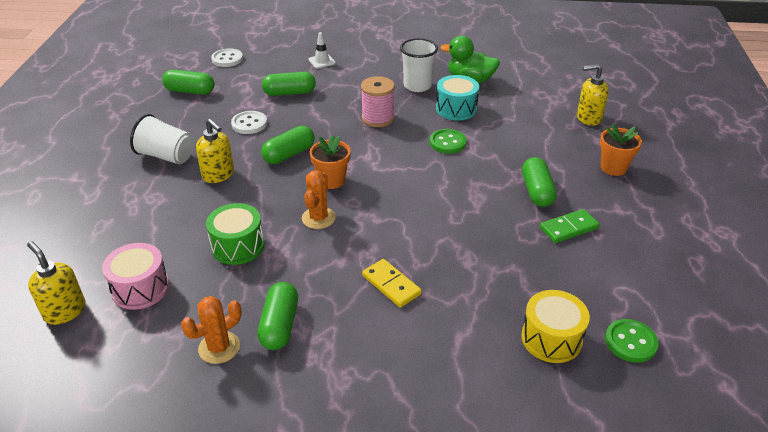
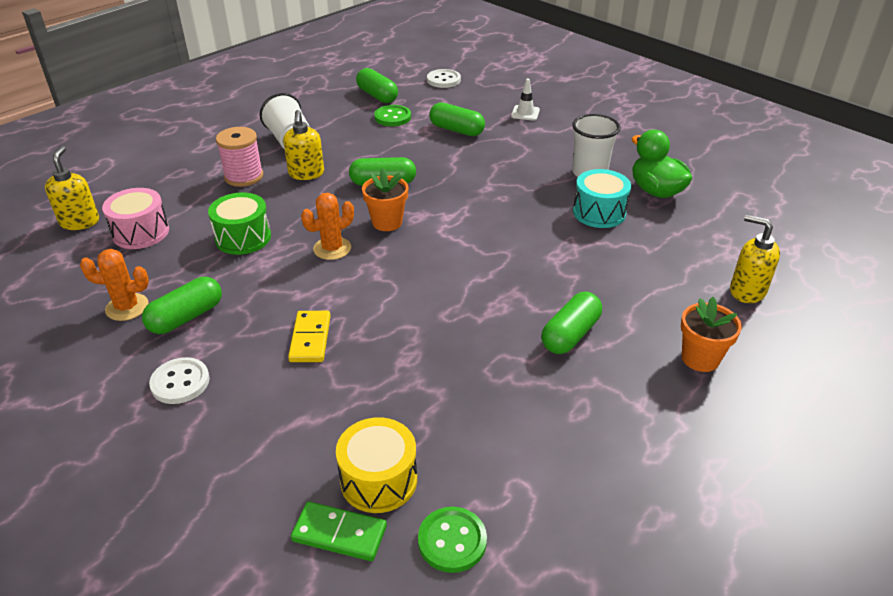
camera: 40 degrees right, 0 degrees up
white button [231,111,267,134] -> white button moved to [149,357,210,404]
pink spool [361,76,395,127] -> pink spool moved to [216,127,263,187]
green button [430,129,466,154] -> green button moved to [374,105,411,126]
green domino [540,209,600,243] -> green domino moved to [291,502,387,561]

